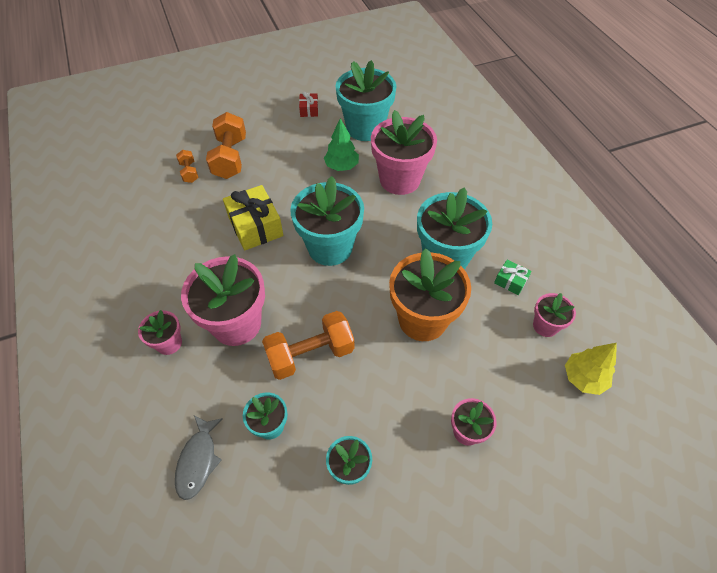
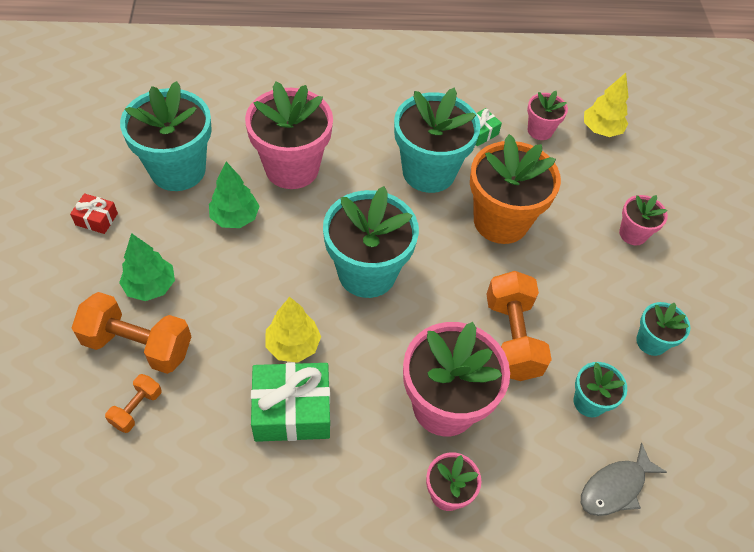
camera: 75 degrees left, 0 degrees up
grey fish [175,415,223,500] -> grey fish turned 120 degrees clockwise [581,443,667,516]
orange dumbbell [176,150,199,183] -> orange dumbbell turned 60 degrees counterclockwise [105,374,162,433]
yellow gift [223,185,284,250] -> yellow tree [265,297,321,363]
none -> green tree [119,233,175,301]
none -> green gift [251,363,330,442]

